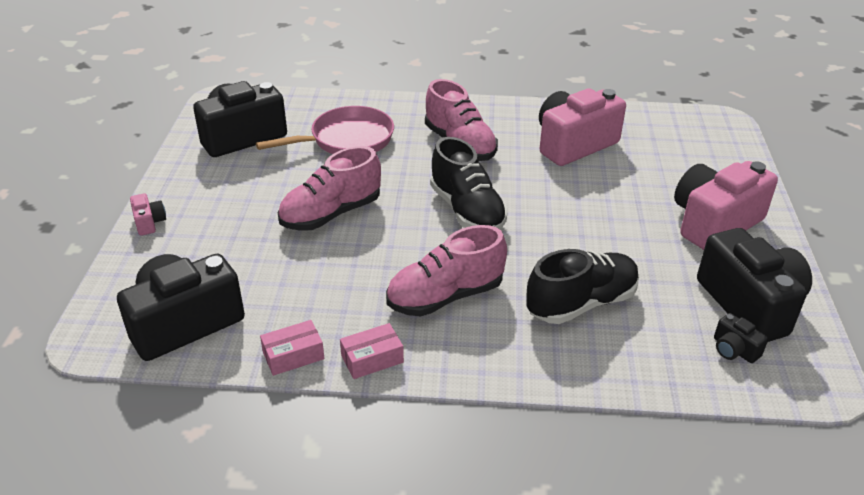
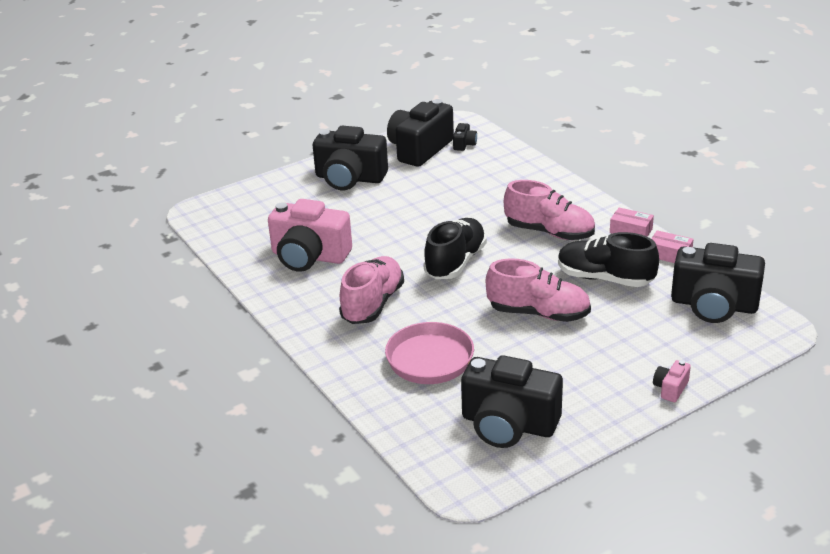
camera: 125 degrees left, 5 degrees down
black shoe [526,249,639,324] -> black shoe moved to [558,232,659,287]
pink camera [674,161,778,250] -> black camera [313,126,388,190]

